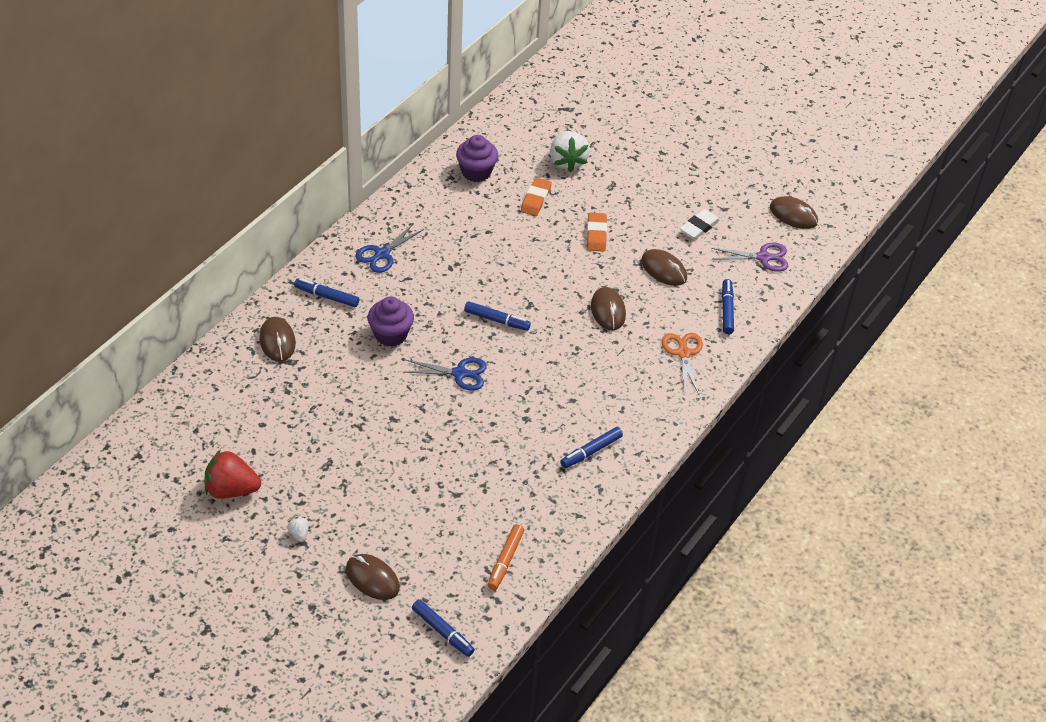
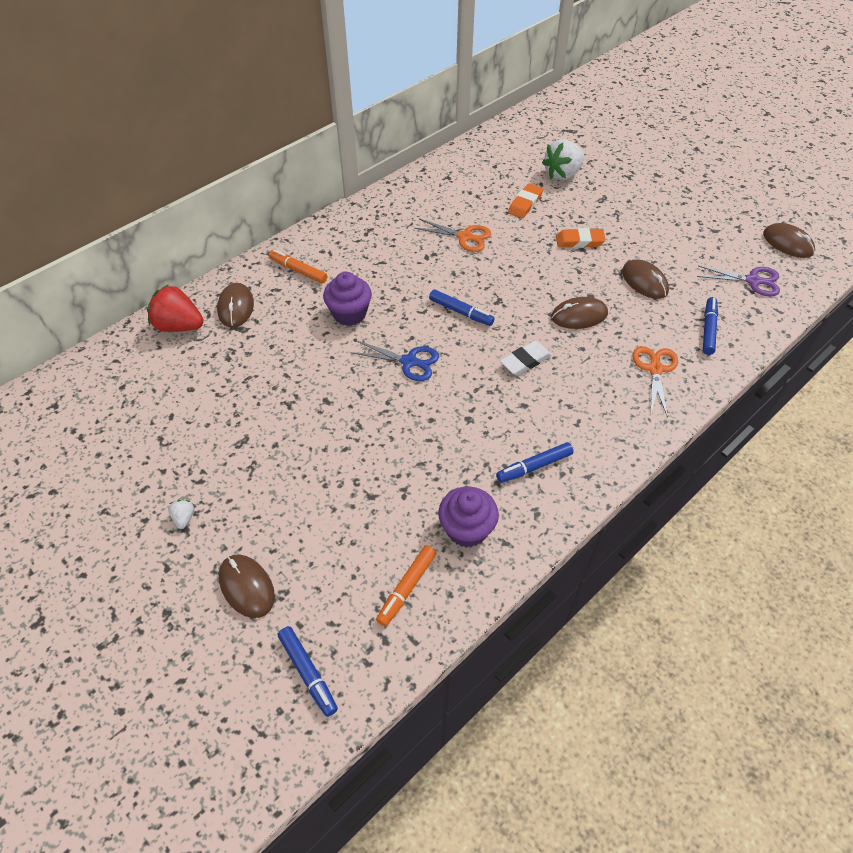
camera: 15 degrees right, 5 degrees up
red strawberry [204,450,261,499] -> red strawberry moved to [147,284,204,332]
blue marker [294,278,359,307] -> orange marker [268,249,327,284]
blue scissors [356,223,424,273] -> none
purple cupcake [456,135,498,182] -> purple cupcake moved to [438,486,499,548]
white strawberry [550,131,590,172] -> white strawberry turned 45 degrees clockwise [542,139,584,180]
orange eraser [587,212,607,252] -> orange eraser turned 75 degrees clockwise [556,228,606,248]
brown mouse [591,287,626,330] -> brown mouse turned 75 degrees clockwise [551,297,608,329]
white eraser [680,209,720,239] -> white eraser moved to [500,341,552,376]
none -> orange scissors [414,219,491,252]

